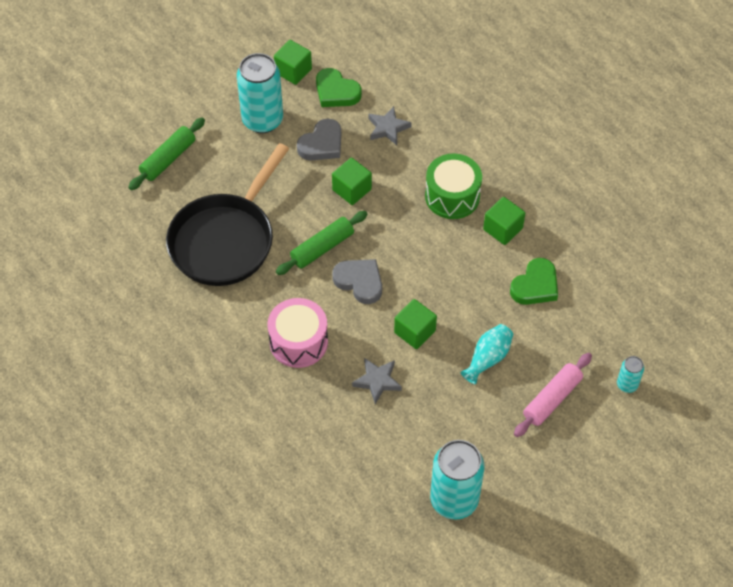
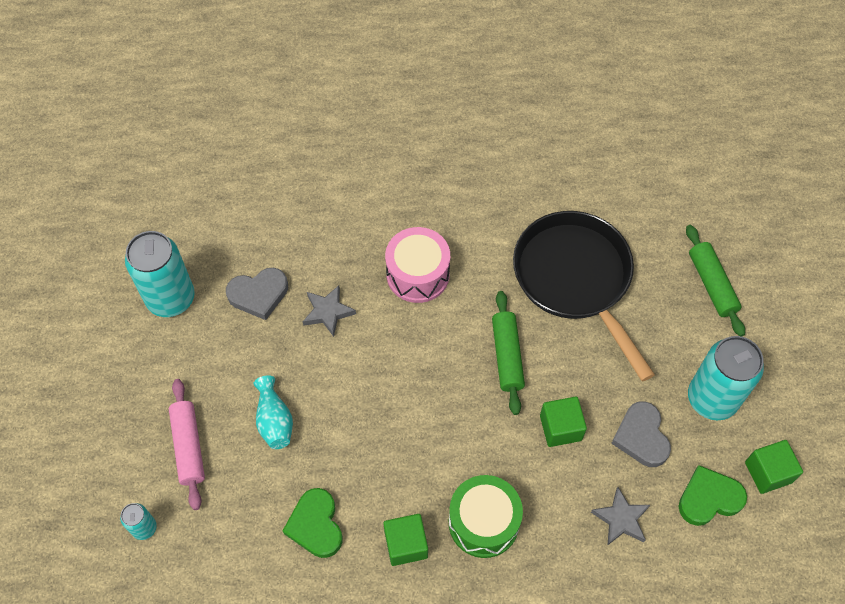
camera: 125 degrees right, 5 degrees up
grey heart [332,259,382,304] -> grey heart moved to [226,268,288,320]
green cube [394,299,437,349] -> none

